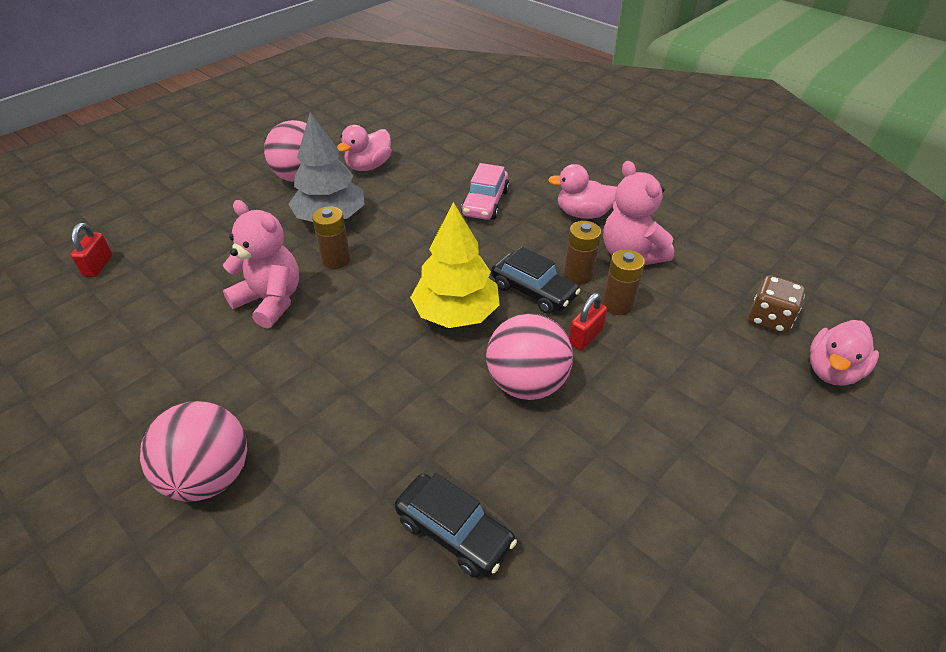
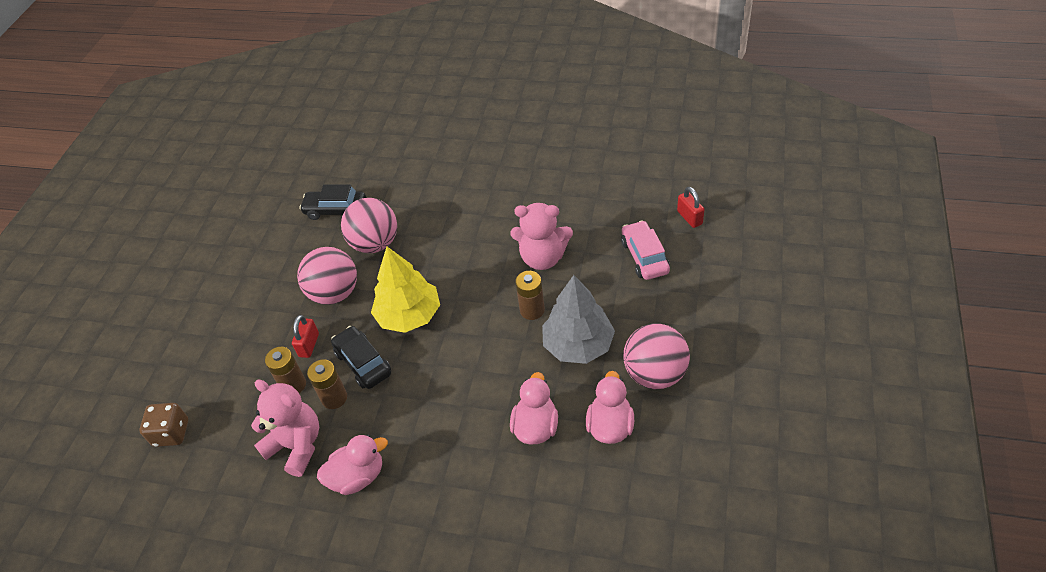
camera: 155 degrees right, 5 degrees up
pink ball [140,401,247,502] -> pink ball moved to [341,198,397,253]
pink car [461,163,509,220] -> pink car moved to [621,220,670,280]
black car [491,247,580,314] -> black car turned 45 degrees clockwise [331,326,391,389]
pink duck [810,320,879,385] -> pink duck moved to [510,372,558,444]

